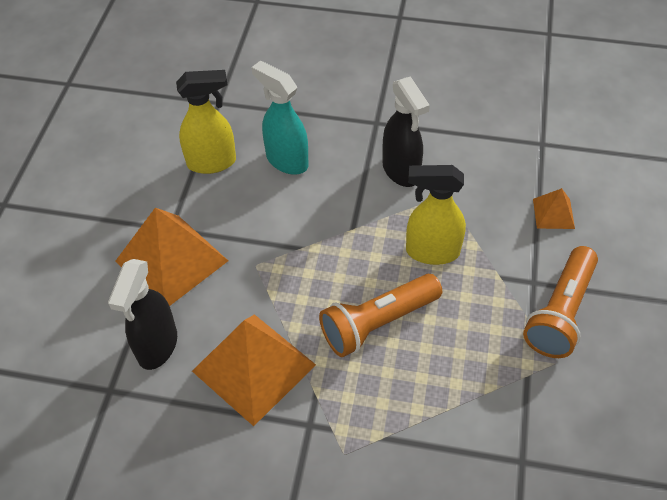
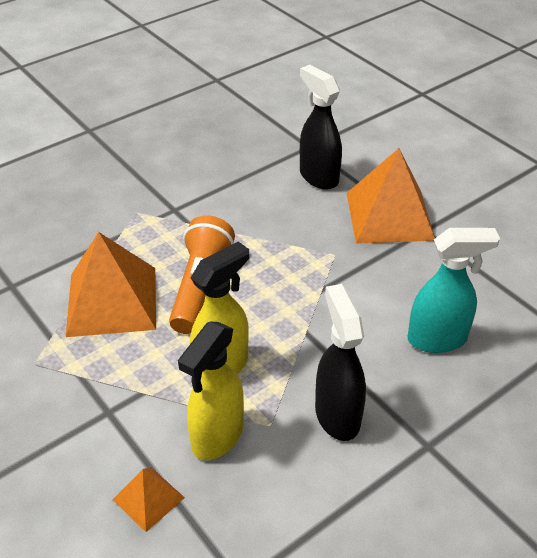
camera: 130 degrees right, 10 degrees down
yellow spray bottle [176,70,236,174] -> yellow spray bottle moved to [178,321,244,460]
orange pyramid [192,314,316,426] -> orange pyramid moved to [66,232,156,337]
black spray bottle [382,77,430,187] -> black spray bottle turned 60 degrees clockwise [315,284,366,441]
orange flashlight [523,246,598,358] -> none

